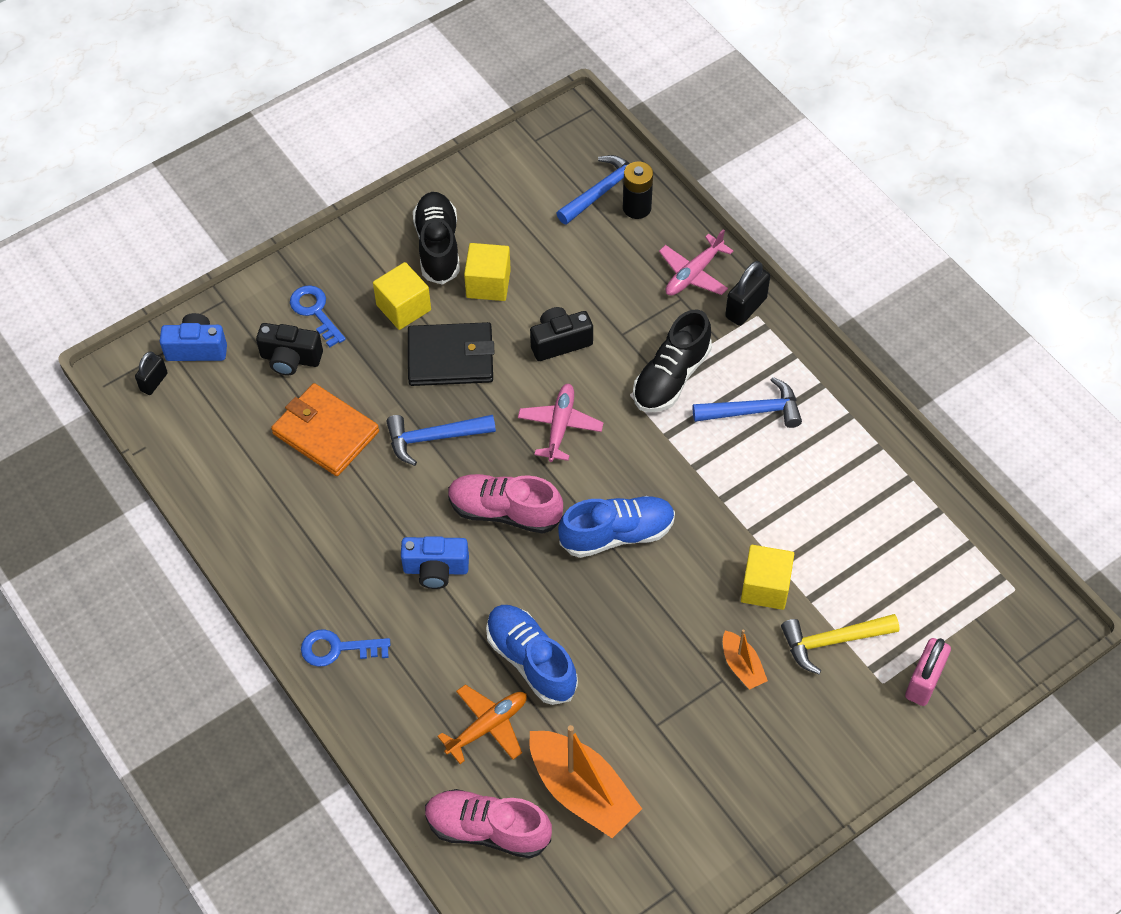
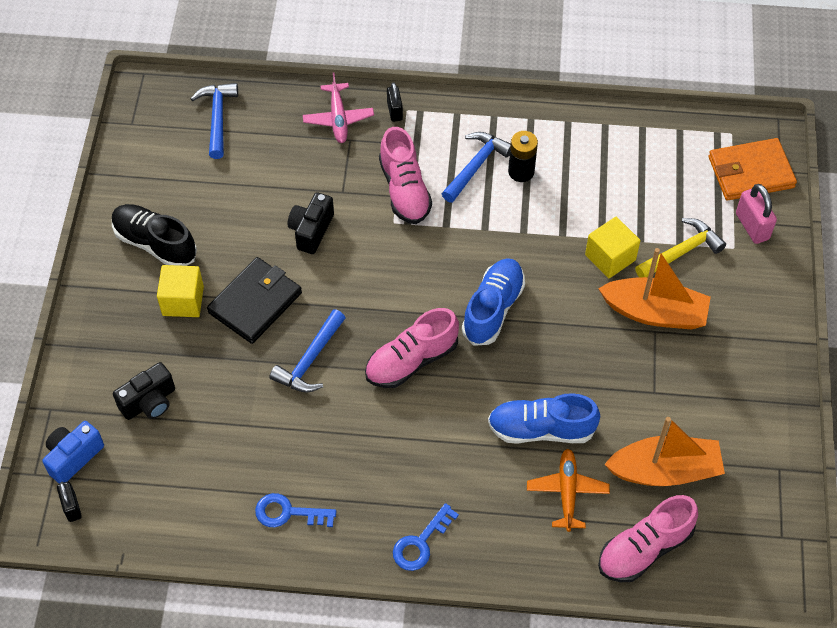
camera: 50 degrees left, 0 degrees up
orange wallet [271,383,379,476] -> orange wallet moved to [709,138,797,200]
blue key [290,285,346,347] -> blue key moved to [255,493,336,527]
blue camera [401,536,469,589] -> none
yellow cube [464,243,511,301] -> none
pink plane [518,384,603,462] -> none
black battery [623,162,653,219] -> black battery moved to [508,131,538,182]
black shoe [633,309,712,412] -> pink shoe [379,127,432,224]
orange boat [723,629,768,690] -> orange boat [598,248,711,329], size x1.96
black padlock [725,261,770,326] -> black padlock [387,82,403,122], size x0.66
yellow hammer [781,614,899,675] -> yellow hammer turned 150 degrees counterclockwise [635,218,726,277]

